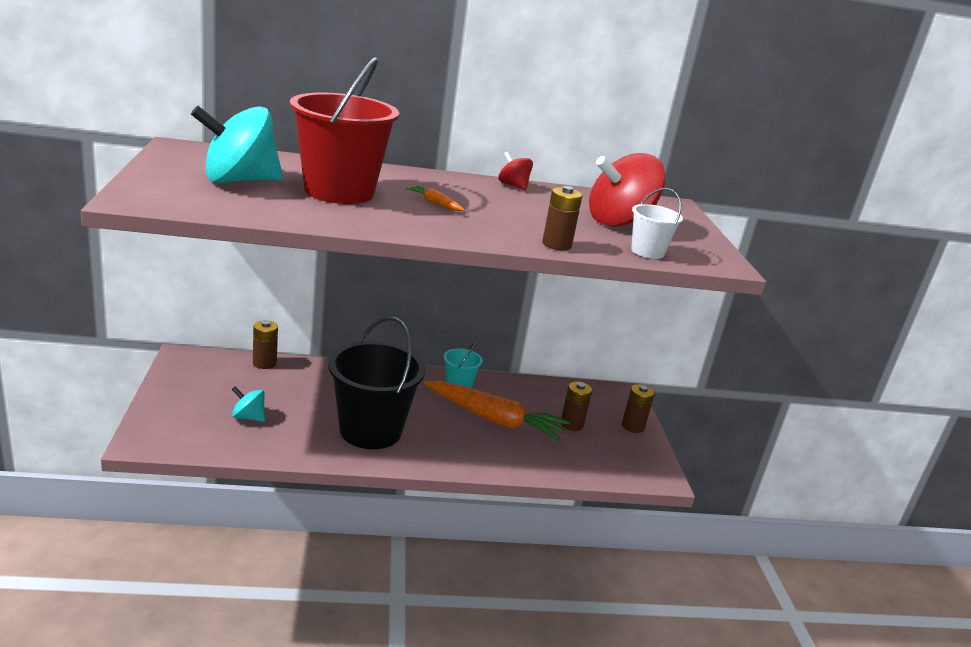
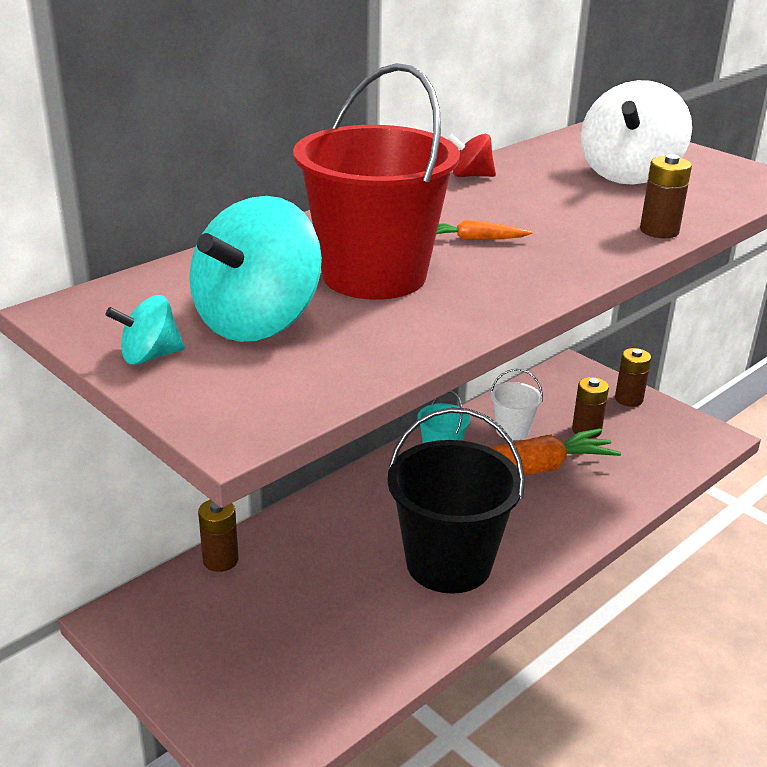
camera: 35 degrees left, 5 degrees up
turquoise spinning top [232,386,265,422] -> turquoise spinning top moved to [105,295,185,365]
red spinning top [589,153,666,227] -> white spinning top [581,80,692,185]
white bucket [631,188,683,259] -> white bucket moved to [491,369,543,440]

